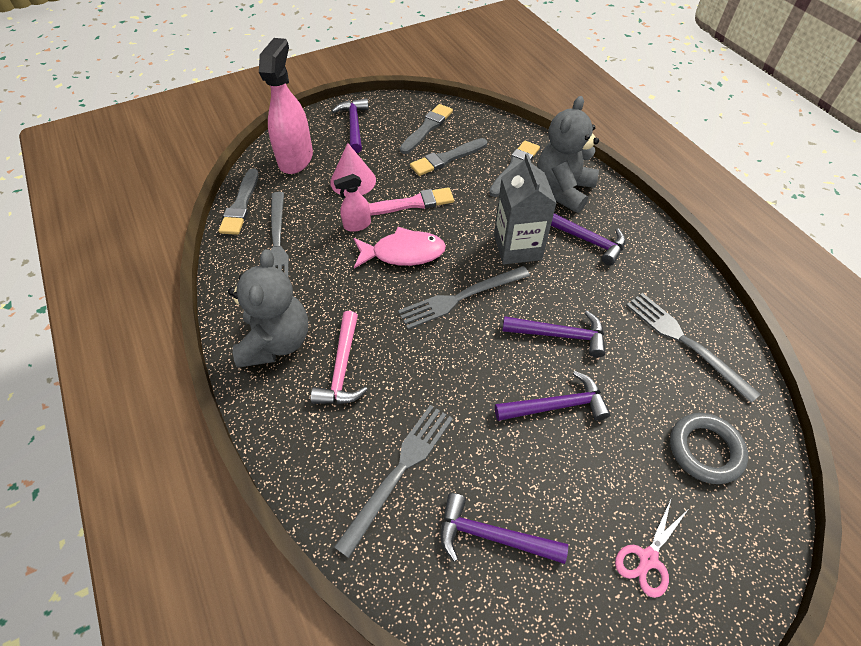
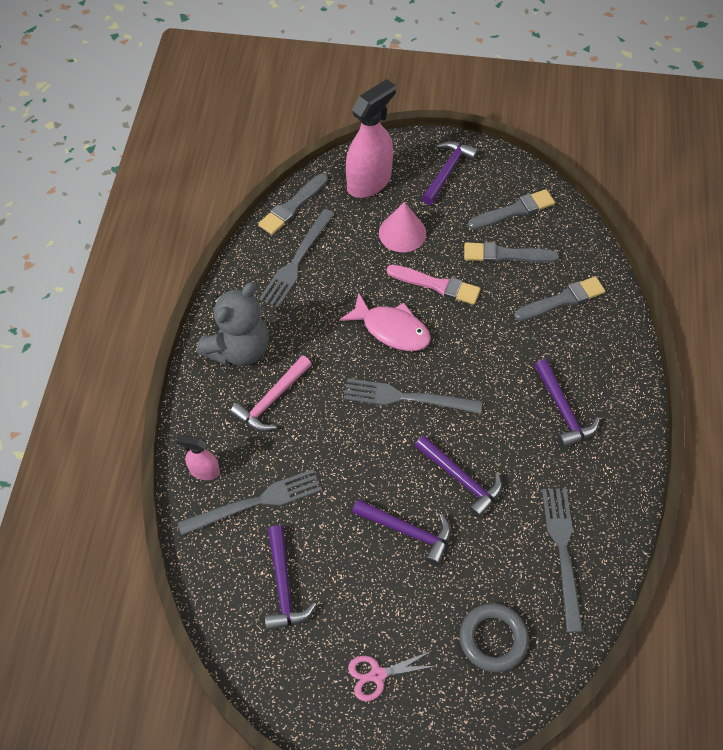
camera: 35 degrees right, 5 degrees up
pink spray bottle [334,174,371,232] -> pink spray bottle moved to [176,435,220,480]
purple hammer [441,493,568,564] -> purple hammer turned 150 degrees counterclockwise [265,525,317,631]
grey carton [494,153,556,265] -> none
grey teddy bear [537,96,599,213] -> none

